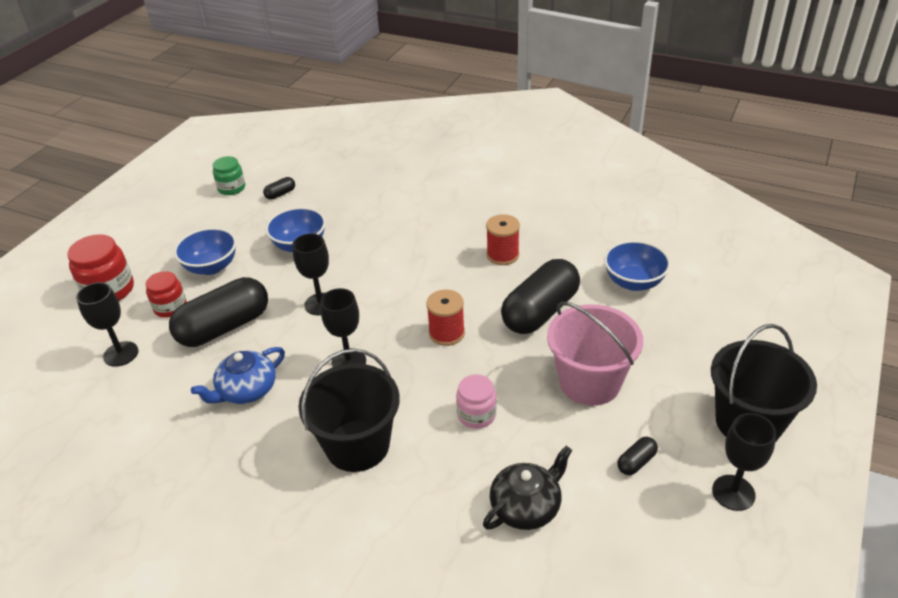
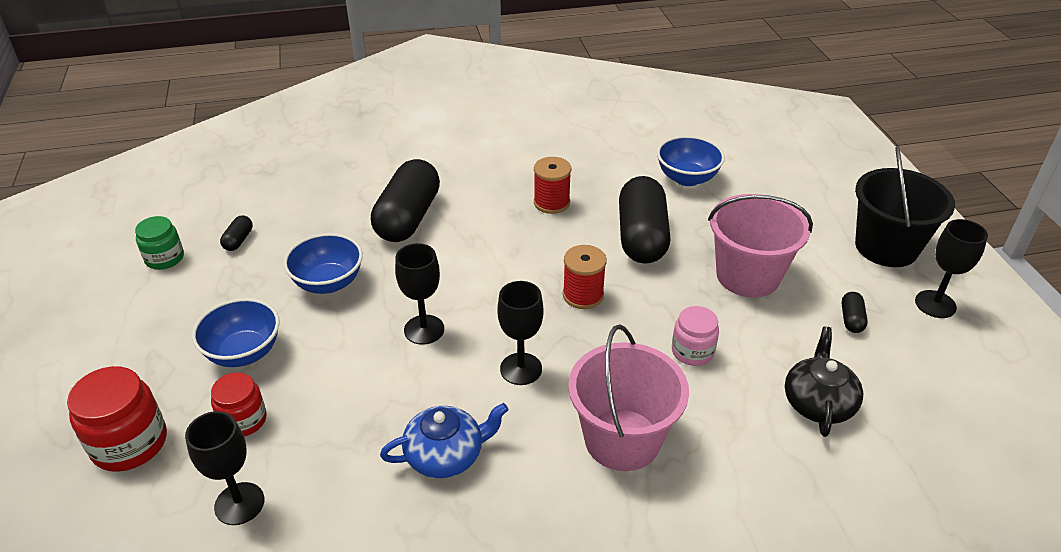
camera: 40 degrees left, 0 degrees up
black capsule [169,277,268,347] -> black capsule moved to [371,159,440,242]
blue teapot [191,347,285,404] -> blue teapot turned 120 degrees counterclockwise [380,403,509,478]
black bucket [298,349,400,472] -> pink bucket [568,324,689,471]

